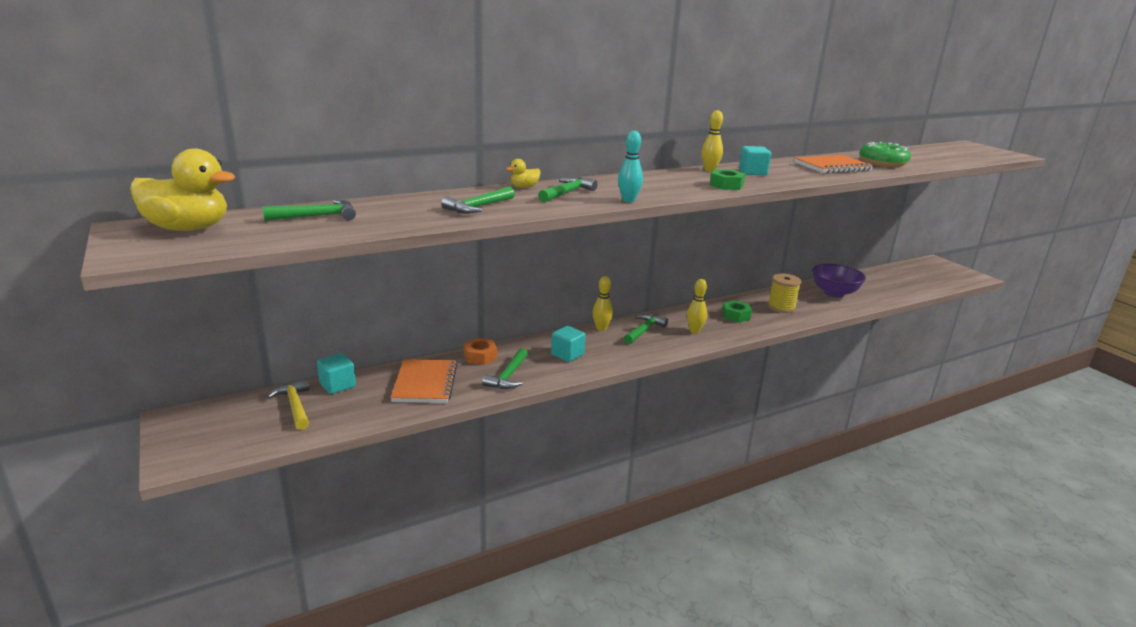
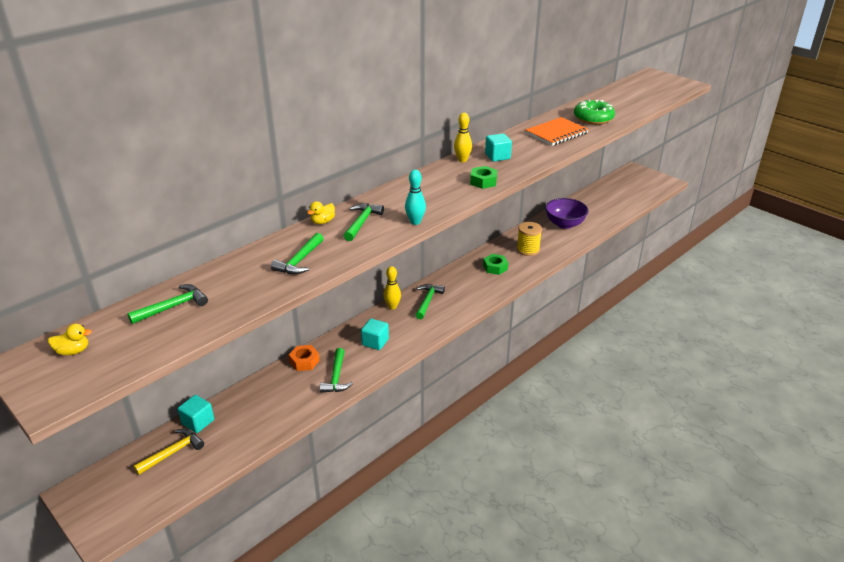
camera: 15 degrees left, 10 degrees up
yellow duck [130,149,235,231] -> yellow duck [48,324,92,355], size x0.46
yellow hammer [267,379,309,430] -> yellow hammer turned 90 degrees clockwise [133,429,204,475]
orange notebook [390,359,457,403] -> none
yellow bowling pin [687,279,707,333] -> none

